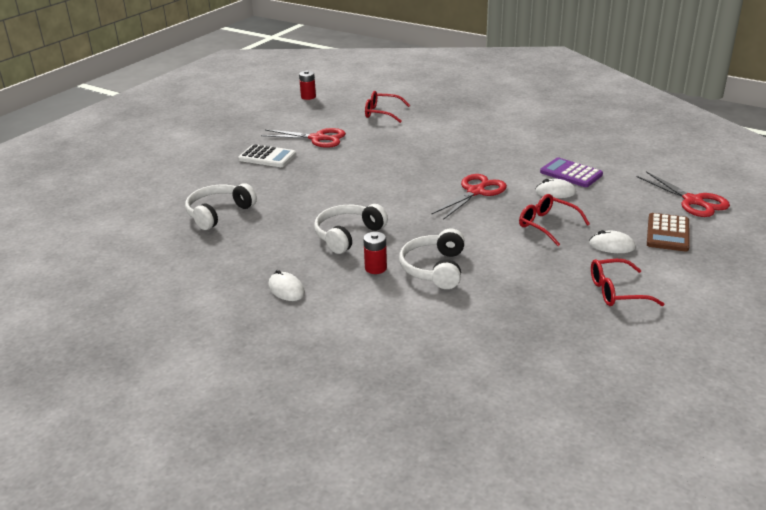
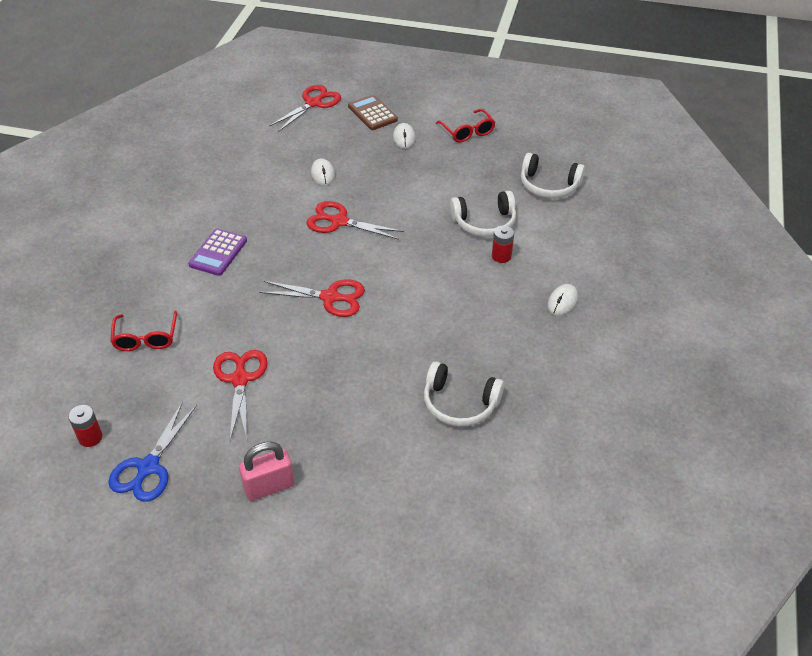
camera: 110 degrees left, 15 degrees up
white calculator [238,144,296,167] -> none
white headphones [314,204,388,254] -> white headphones moved to [521,153,585,198]
red glasses [519,194,590,246] -> none
purple calculator [540,157,603,187] -> purple calculator moved to [188,229,247,276]
brown calculator [647,213,690,252] -> brown calculator turned 120 degrees counterclockwise [348,95,398,130]
none -> blue scissors [108,401,197,502]
none -> pink padlock [239,442,295,501]
none -> red scissors [259,279,365,317]

